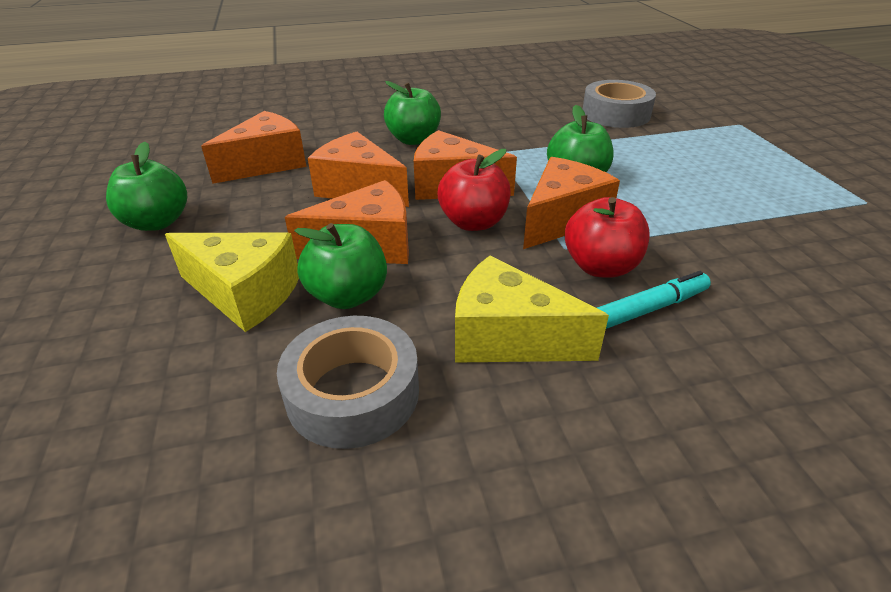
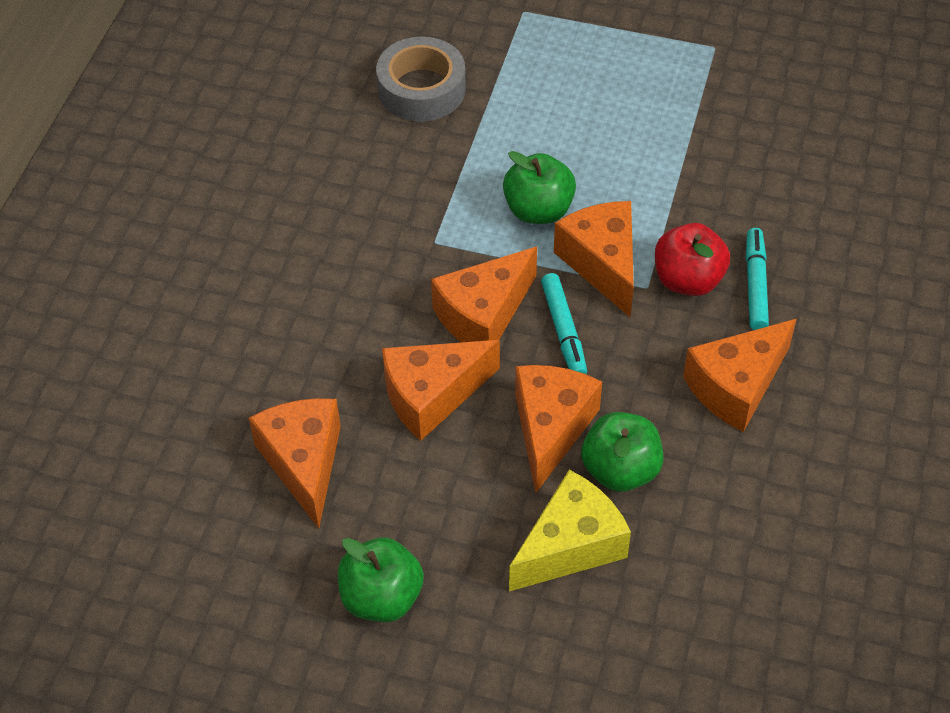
camera: 60 degrees left, 15 degrees up
grey tape [277,316,419,449] -> none
green apple [384,81,441,145] -> none
red apple [438,149,511,231] -> turquoise marker [541,273,587,374]
yellow cheese [455,256,609,363] -> orange cheese [683,319,797,432]

